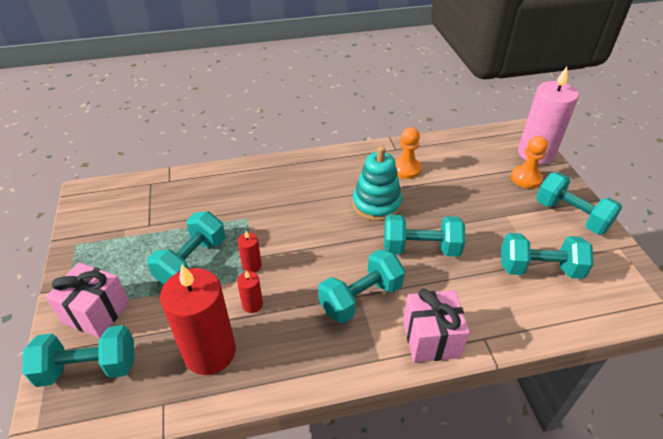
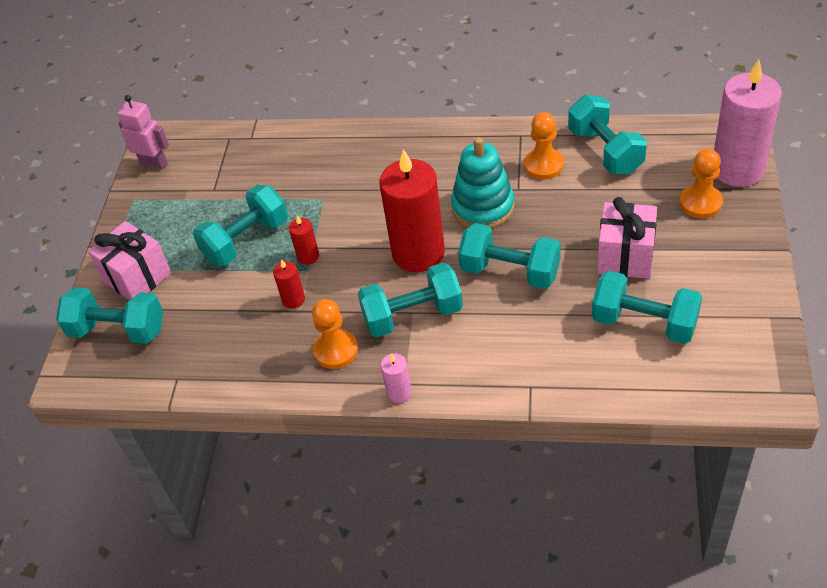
camera: 25 degrees right, 5 degrees up
red candle [160,265,236,375] -> red candle moved to [379,149,445,272]
pink gift [403,288,470,363] -> pink gift moved to [597,197,657,279]
turquoise dumbbell [536,172,622,234] -> turquoise dumbbell moved to [568,95,647,175]
none -> pink robot [117,95,169,170]
none -> orange pawn [312,299,358,369]
none -> pink candle [381,353,412,403]

